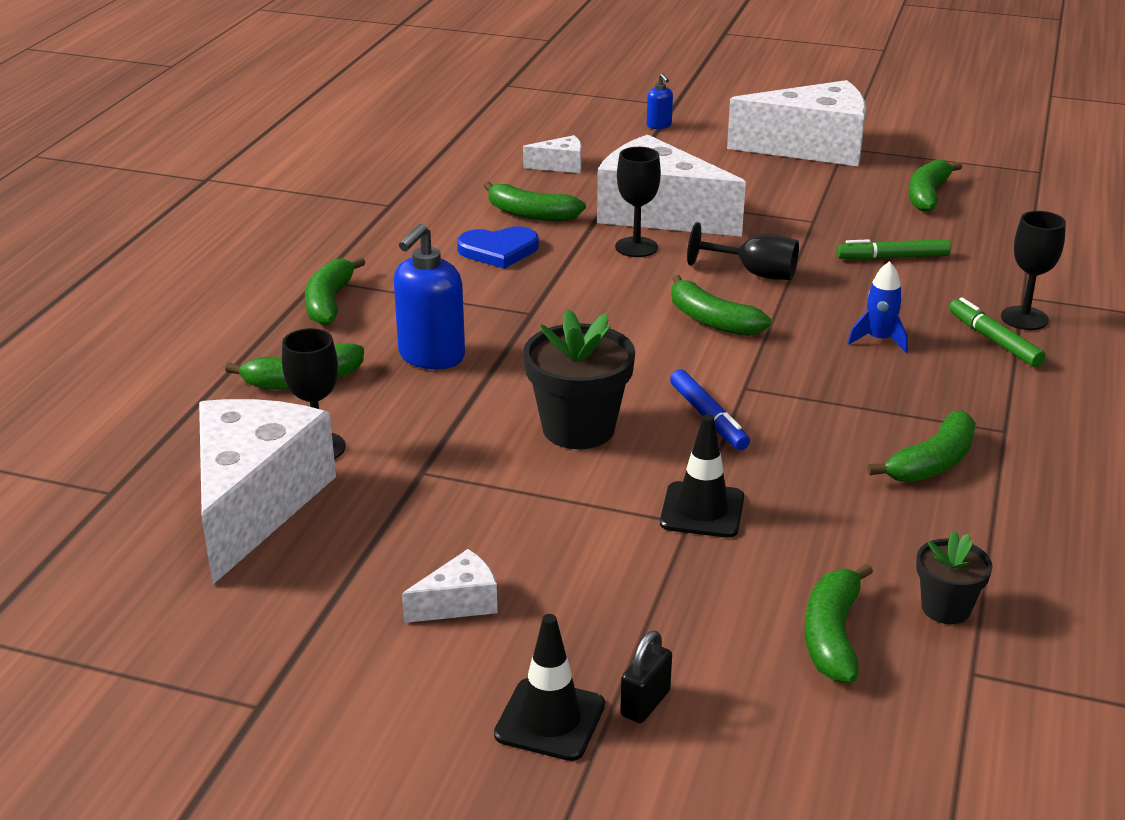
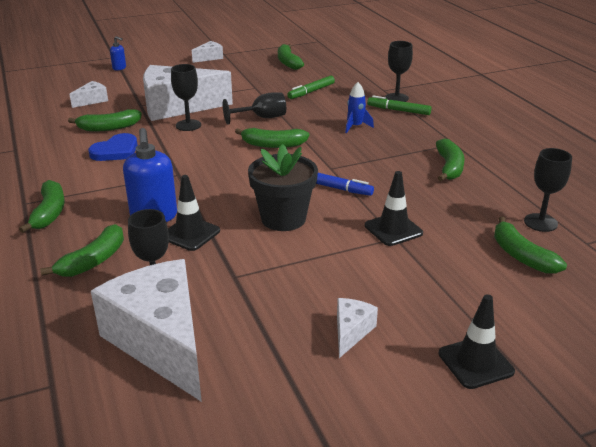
camera: 40 degrees left, 0 degrees up
green banana [305,257,366,326] -> green banana turned 150 degrees counterclockwise [19,180,65,233]
black padlock [620,631,672,723] -> none
white cheese [727,80,866,166] -> white cheese [192,41,223,63], size x0.43
black flower pot [916,530,992,624] -> black goblet [524,148,572,232]
none -> black traffic cone [168,175,220,251]

